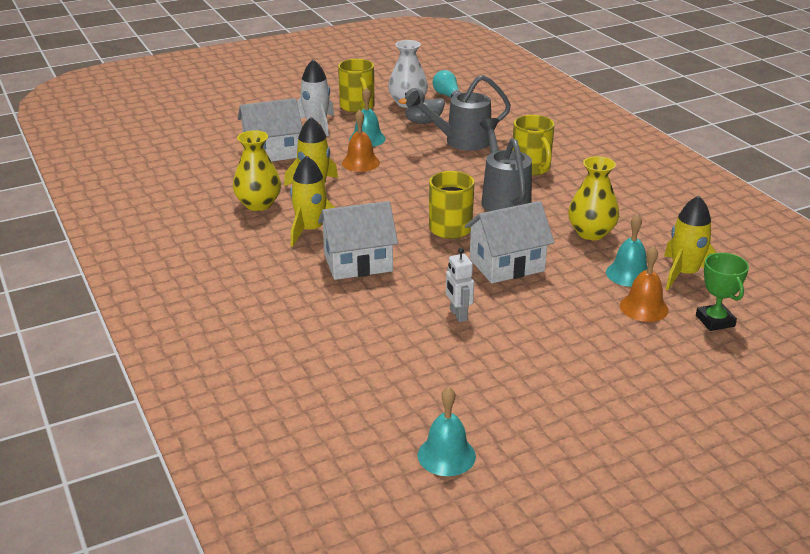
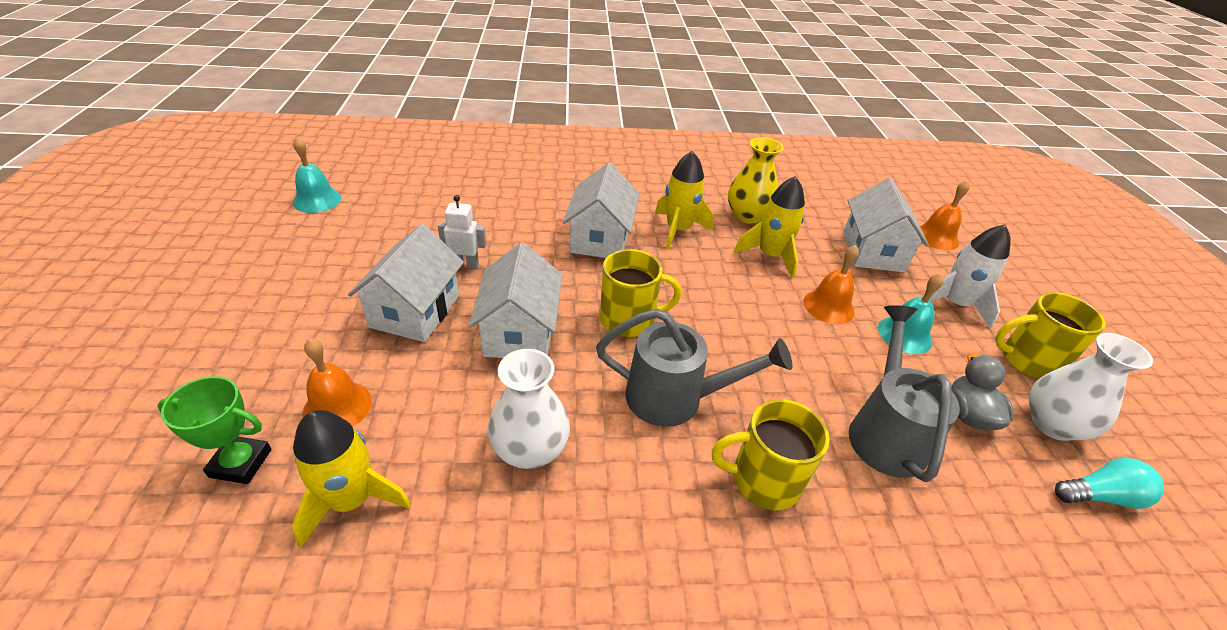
camera: 110 degrees right, 10 degrees up
yellow vase [568,156,619,240] -> white vase [488,349,570,469]
turquoise bell [606,214,648,287] -> none
none -> white house [348,224,464,342]
none -> orange bell [920,180,970,250]

